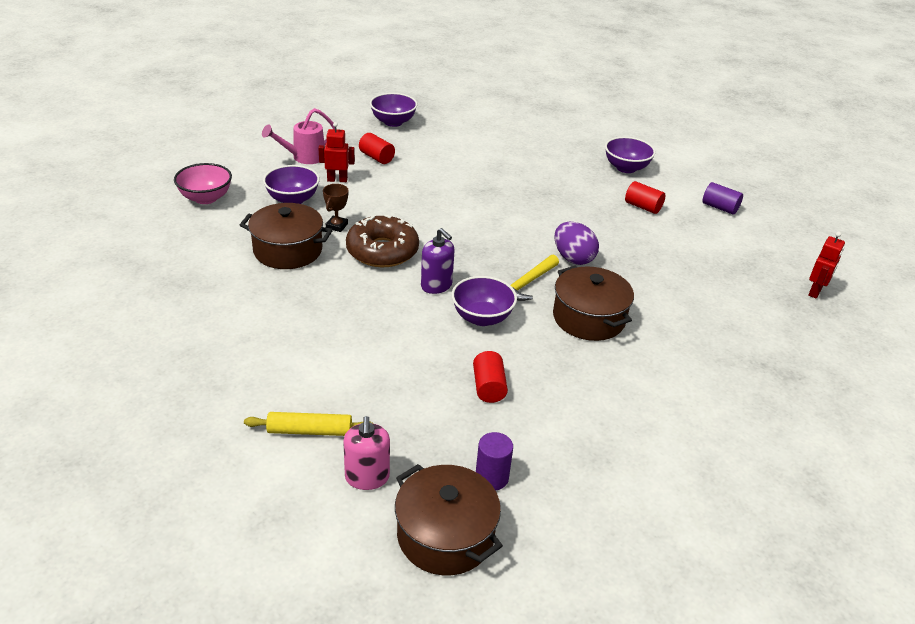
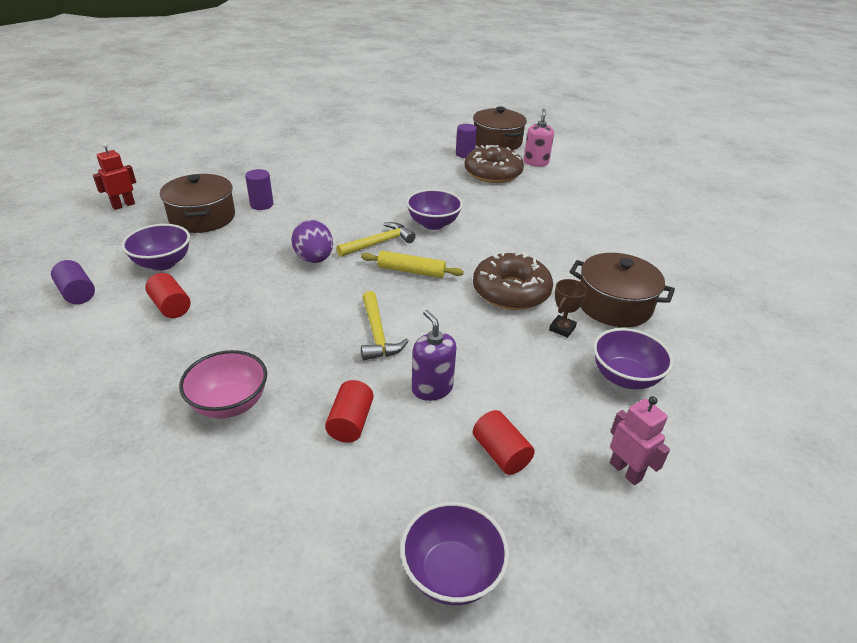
camera: 165 degrees left, 0 degrees up
pink bowl [174,163,232,204] -> pink bowl moved to [179,350,267,419]
yellow rolling pin [244,412,374,436] -> yellow rolling pin moved to [361,251,464,278]
pink watering can [262,108,335,164] -> pink robot [610,396,670,485]
red robot [318,122,355,182] -> none
purple soap dispenser [421,228,455,294] -> purple soap dispenser moved to [412,310,457,401]
red cylinder [473,351,508,403] -> red cylinder moved to [325,380,374,443]
brown pot [553,266,634,341] -> brown pot moved to [160,174,235,233]
purple bowl [605,137,656,173] -> purple bowl moved to [122,224,190,271]
none -> purple cylinder [245,169,273,210]
none -> yellow hammer [361,291,409,360]
none -> brown donut [464,145,524,183]

